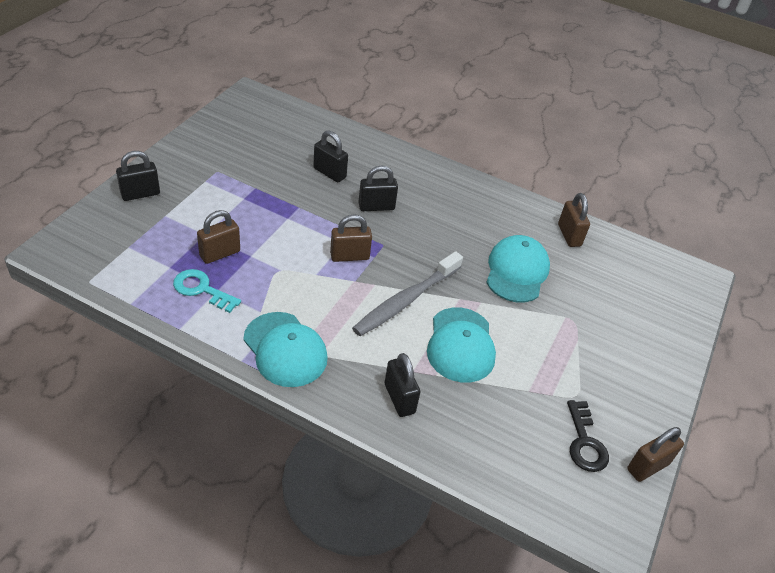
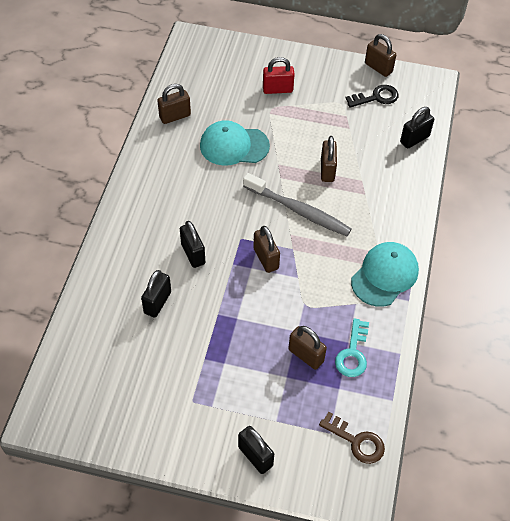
camera: 100 degrees left, 10 degrees up
black padlock [385,353,420,417] -> black padlock moved to [400,107,434,149]
turquoise cap [427,307,496,383] -> brown padlock [321,136,337,182]
none -> red padlock [263,57,295,94]
none -> brown key [319,412,385,464]

